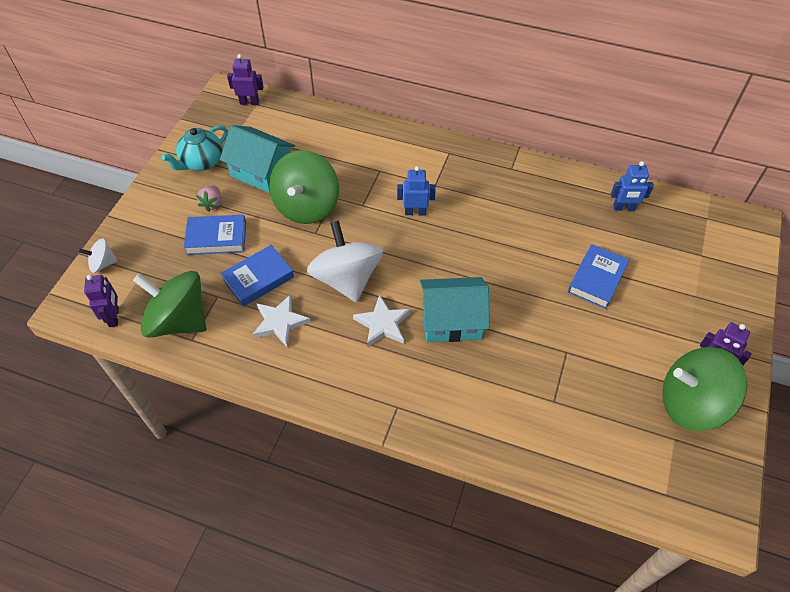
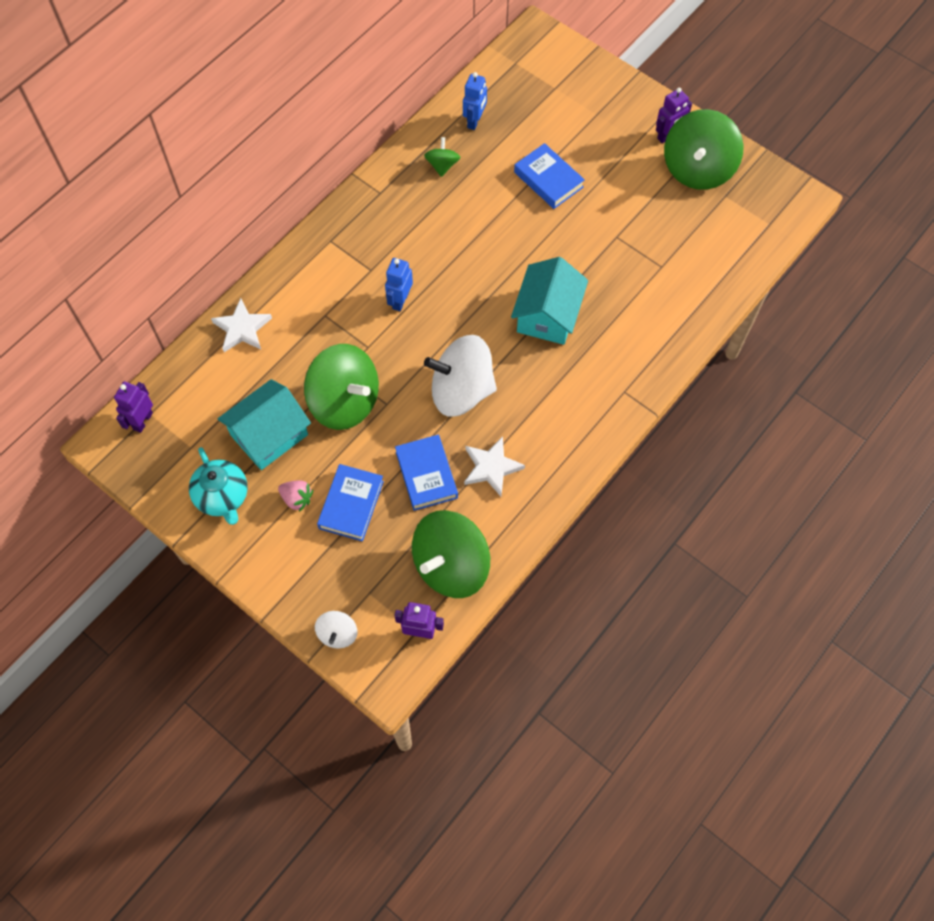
camera: 70 degrees left, 10 degrees up
white star [353,295,411,347] -> white star moved to [211,298,272,352]
none -> green spinning top [424,137,460,177]

